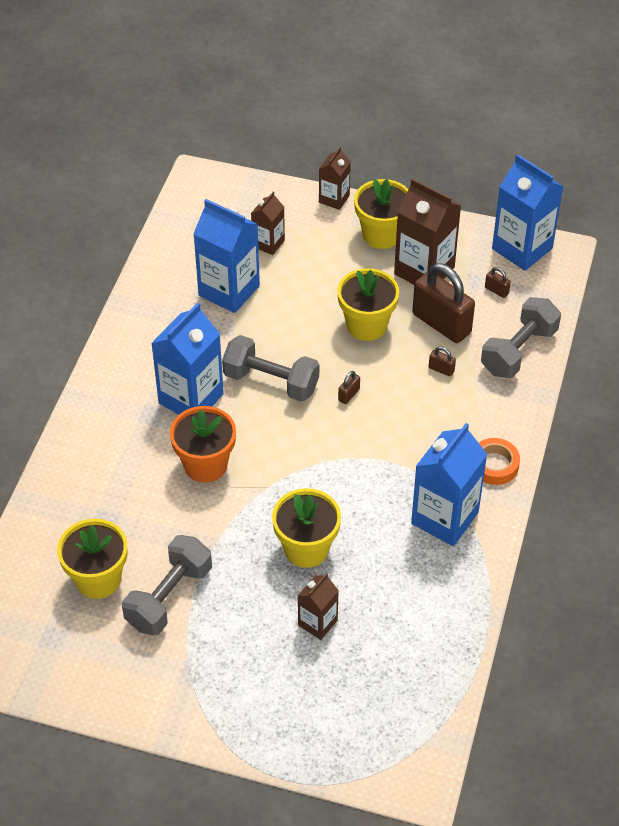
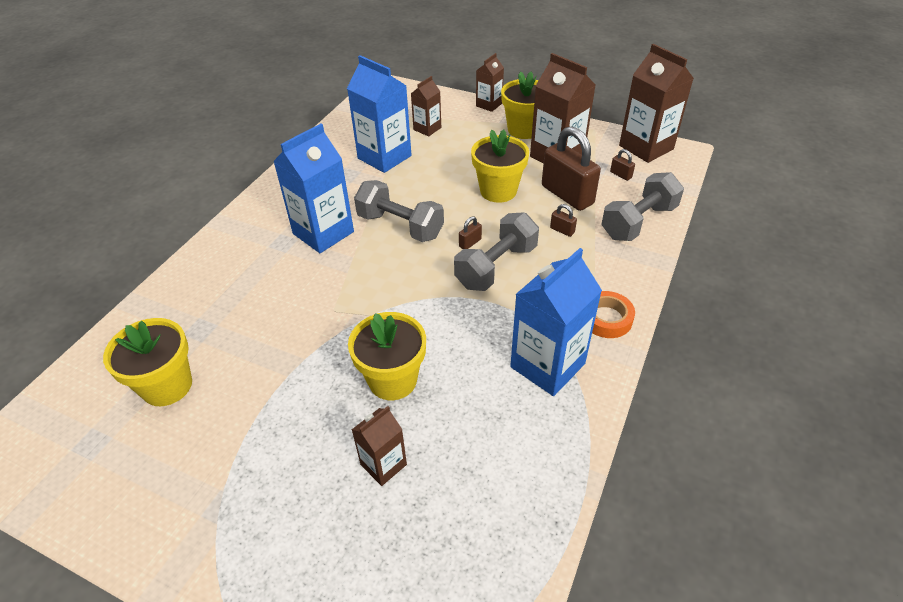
camera: 10 degrees right, 5 degrees down
grey dumbbell [122,535,212,635] -> grey dumbbell moved to [454,212,539,291]
orange flower pot [170,406,236,483] -> none
blue carton [492,154,564,271] -> brown carton [619,44,694,163]

